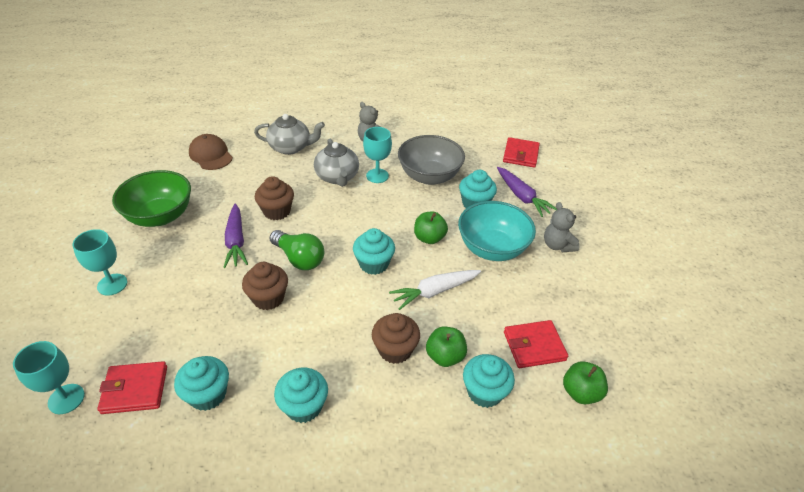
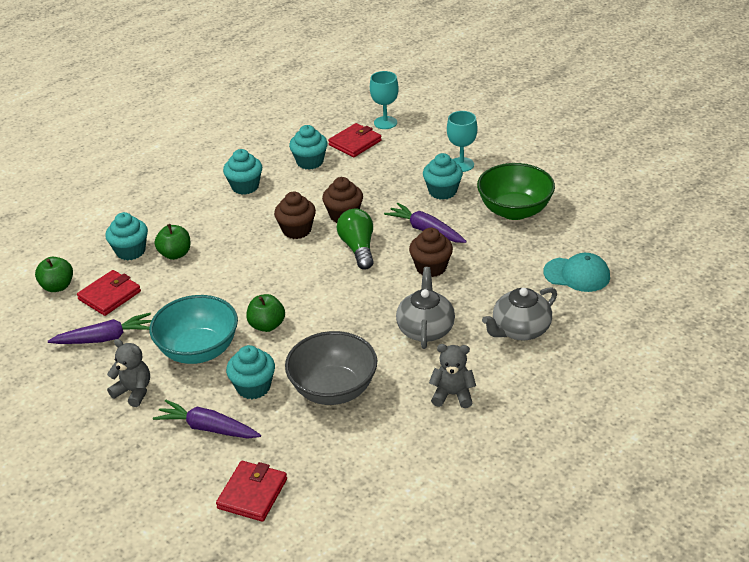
camera: 145 degrees right, 5 degrees down
brown cap [189,134,233,170] -> turquoise cap [543,253,610,292]
green light bulb [270,230,324,270] -> green light bulb turned 75 degrees clockwise [336,208,374,269]
grey teapot [314,139,359,187] -> grey teapot turned 60 degrees clockwise [396,267,455,349]
turquoise cupcake [353,228,395,275] -> turquoise cupcake moved to [423,153,463,200]
turquoise goblet [363,127,392,183] -> none
brown cupcake [372,313,420,364] -> brown cupcake moved to [274,191,316,239]
white carrot [389,270,481,310] -> none
red wallet [503,137,540,168] -> red wallet turned 45 degrees clockwise [216,461,287,522]
none -> purple carrot [48,313,151,344]

